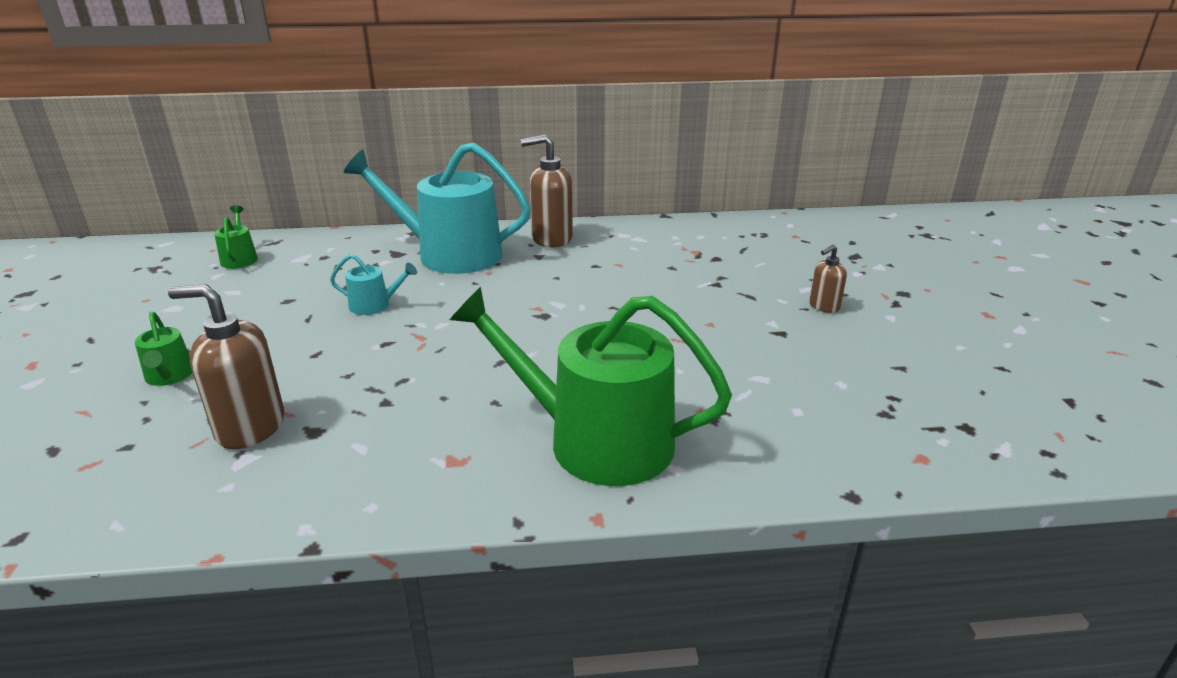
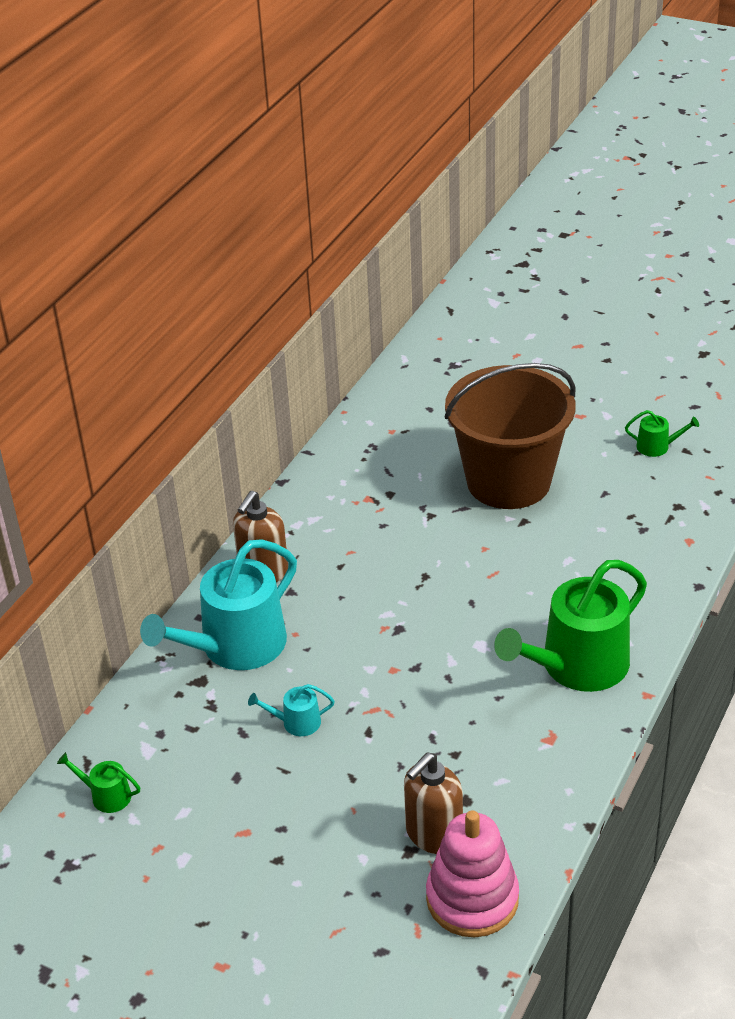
camera: 55 degrees left, 10 degrees up
green watering can [135,311,192,386] -> green watering can moved to [625,410,699,457]
turquoise watering can [330,254,417,315] -> turquoise watering can turned 135 degrees counterclockwise [248,684,335,736]
brown soap dispenser [809,245,847,313] -> brown bucket [444,363,575,509]
none -> pink stacking toy [426,810,519,937]

